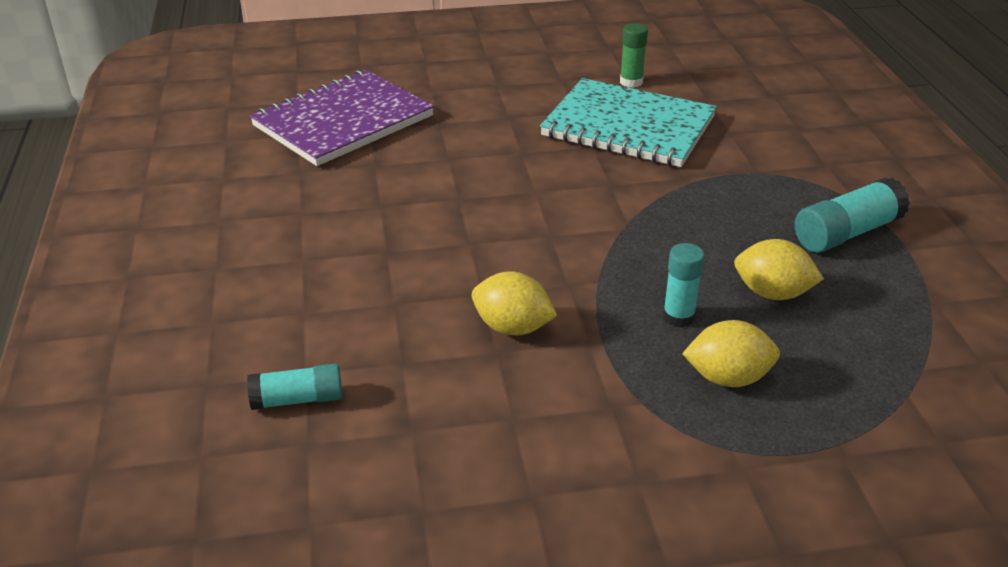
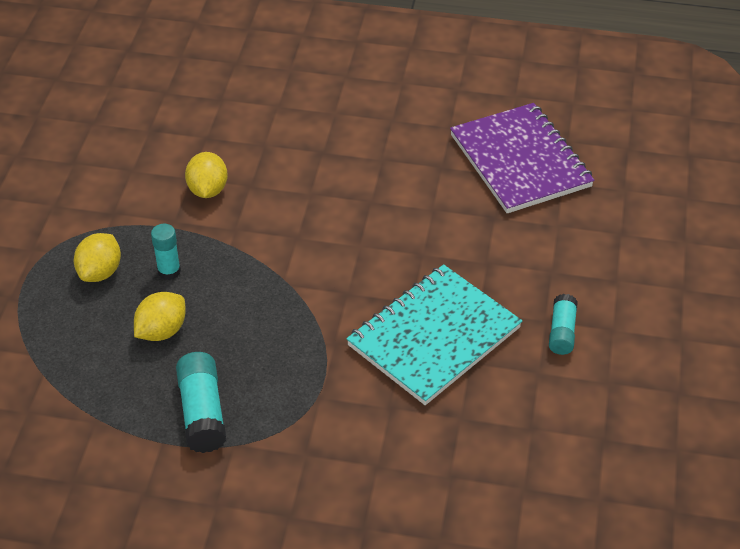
camera: 110 degrees right, 10 degrees up
turquoise glue stick [247,364,342,410] -> turquoise glue stick moved to [549,294,578,355]
yellow lemon [472,271,557,335] -> yellow lemon turned 45 degrees counterclockwise [185,152,228,198]
green glue stick [620,23,648,88] -> none

